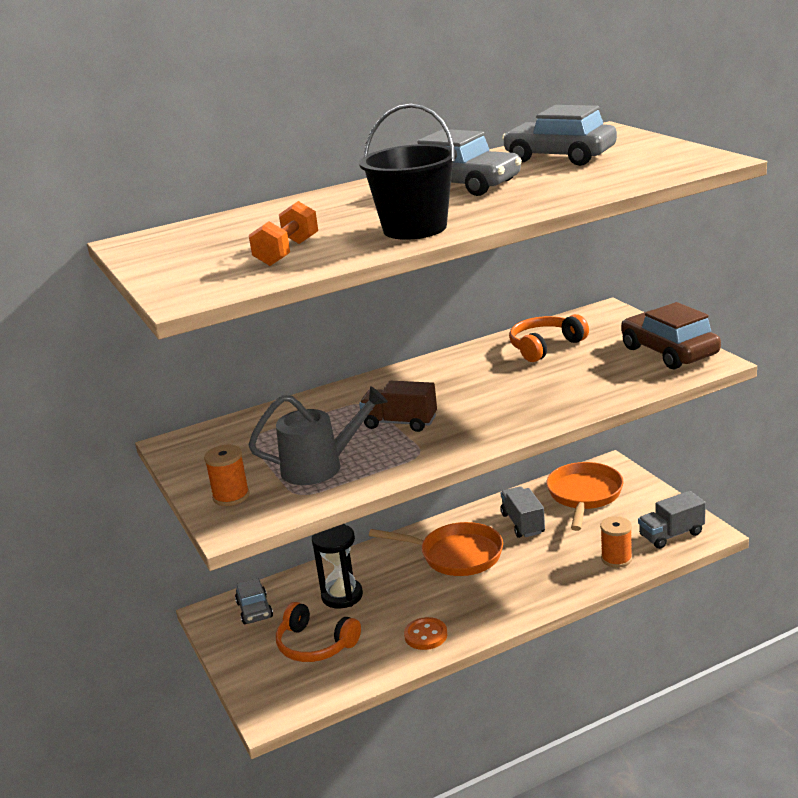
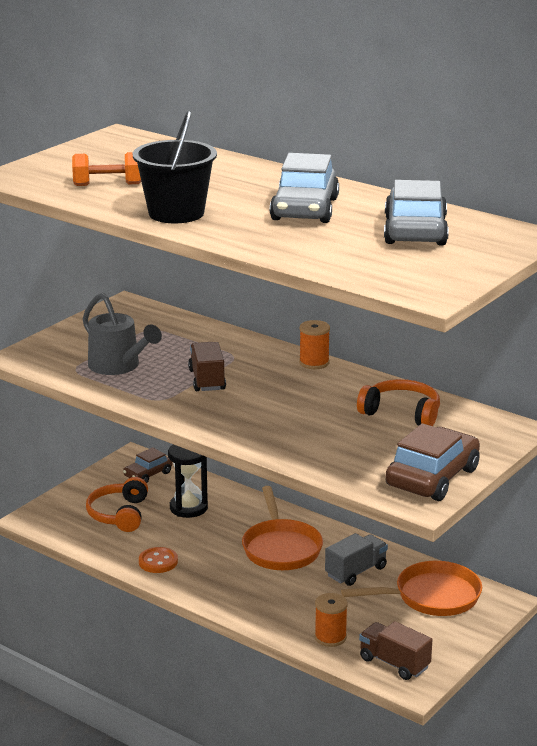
camera: 60 degrees right, 0 degrees up
orange spool [204,445,250,506] -> orange spool moved to [299,320,330,369]
grey car [235,578,273,624] -> brown car [123,447,172,483]
grey truck [638,491,706,549] -> brown truck [359,621,432,680]

